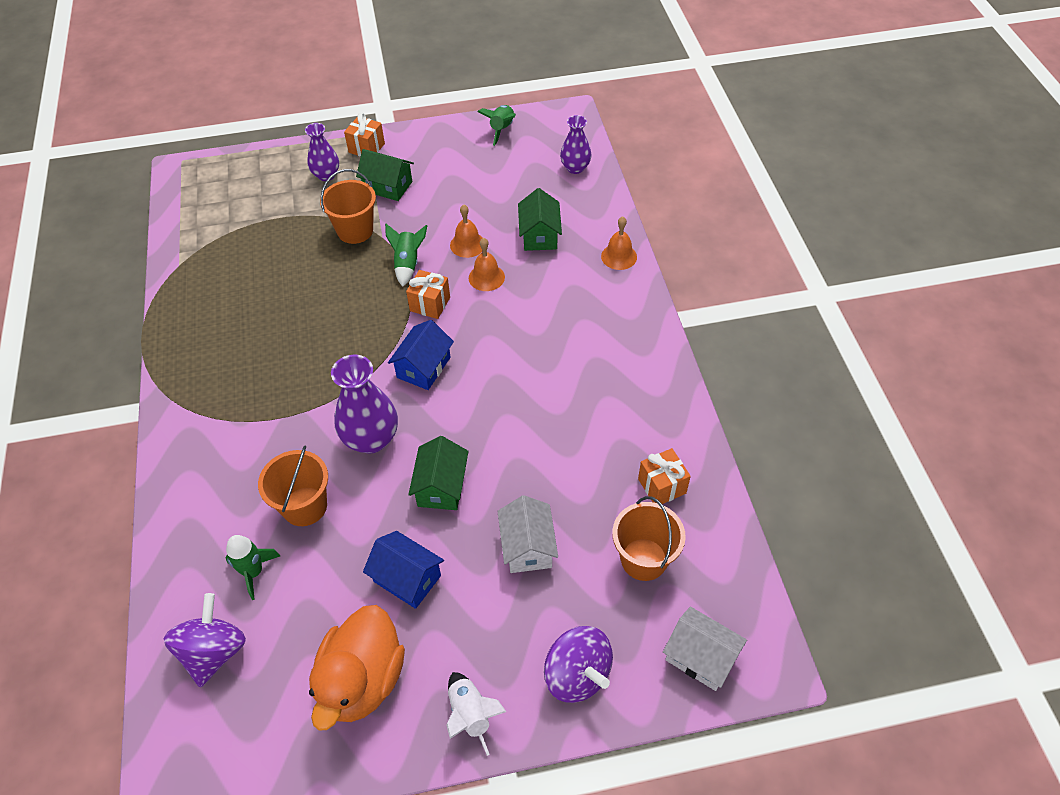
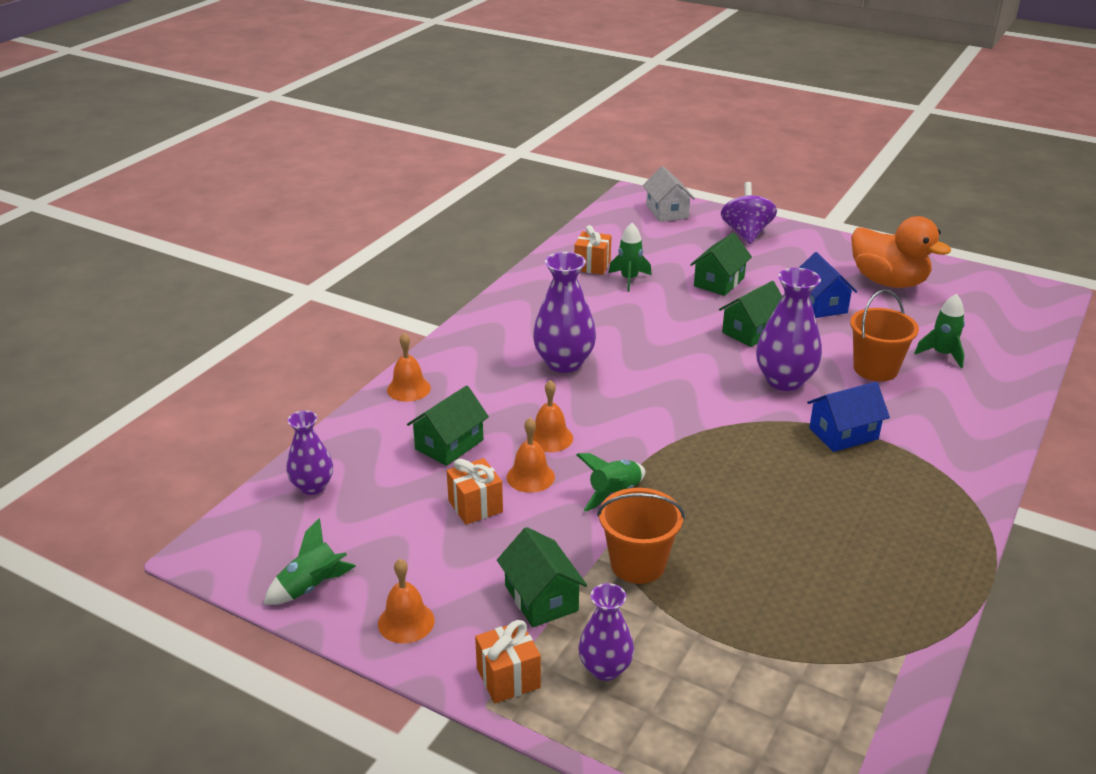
camera: 140 degrees left, 20 degrees down
purple spinning top [164,593,246,688] -> none
orange duck [309,605,405,731] -> orange duck turned 75 degrees clockwise [851,216,951,288]
blue house [388,320,454,390] -> blue house moved to [807,382,890,452]
orange gift [406,270,450,319] -> orange gift moved to [447,458,503,525]
white rocket [446,672,506,756] -> none
white house [497,495,558,573] -> green house [690,233,752,296]
orange bucket [612,496,686,581] -> none
none -> orange bell [378,559,435,644]
none -> purple vase [533,252,596,373]
none -> green rocket [609,223,652,292]

